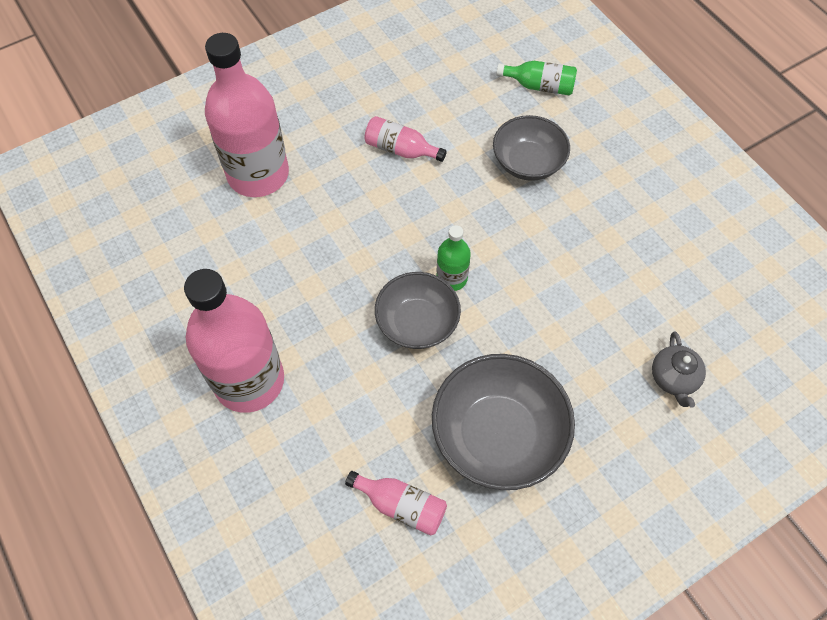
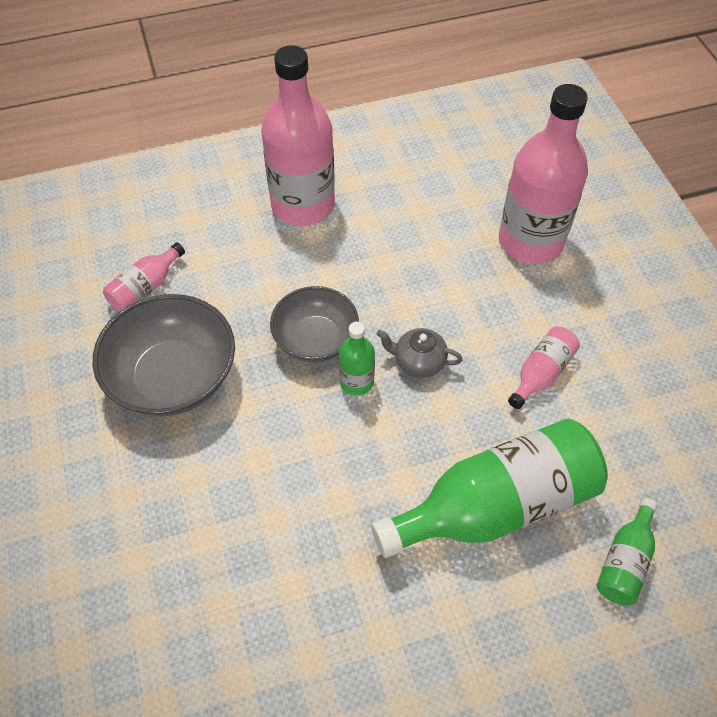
camera: 105 degrees right, 5 degrees down
grey bowl [493,115,570,181] -> green bottle [371,418,608,558]
grey teapot [652,332,706,408] -> grey teapot moved to [377,328,463,378]

